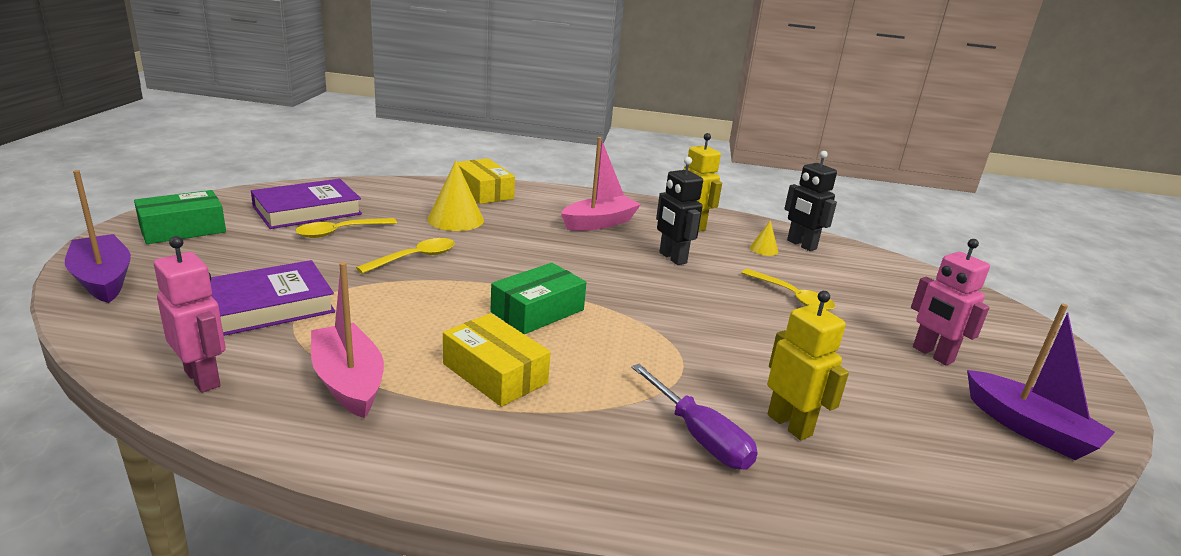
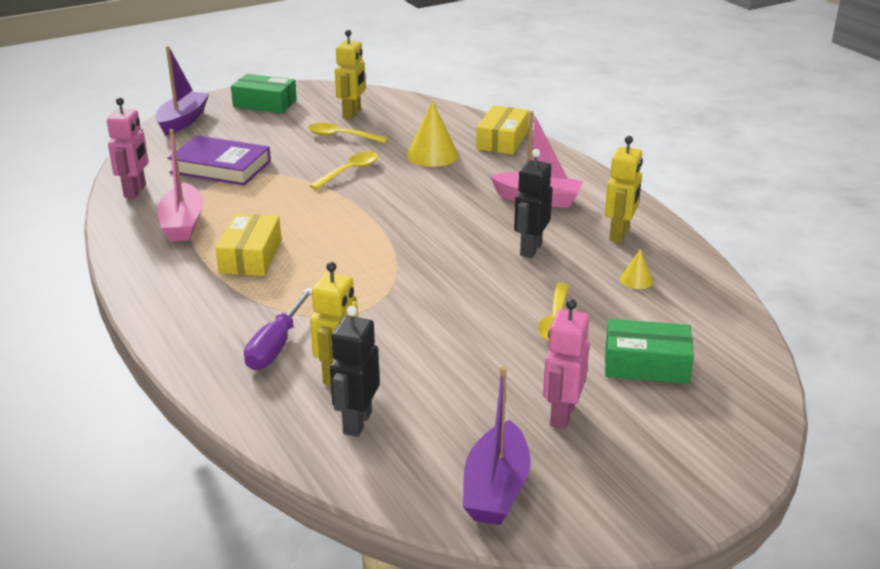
camera: 55 degrees right, 5 degrees up
purple book [251,179,362,229] -> yellow robot [335,30,366,119]
pink boat [311,262,384,419] -> pink boat turned 150 degrees clockwise [157,129,204,241]
yellow spoon [356,238,455,274] -> yellow spoon turned 60 degrees counterclockwise [309,151,378,190]
green box [491,263,586,334] -> green box moved to [605,319,694,384]
black robot [784,151,837,251] -> black robot moved to [330,306,380,437]

